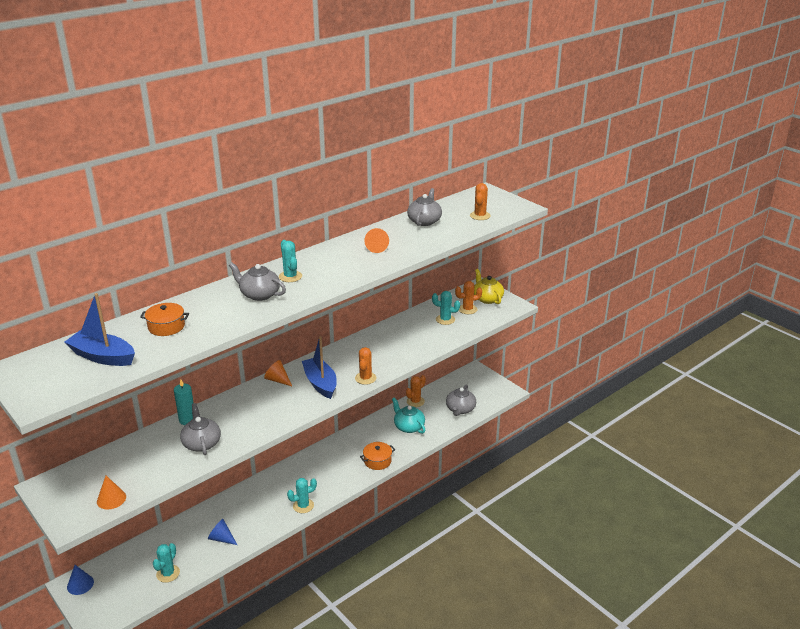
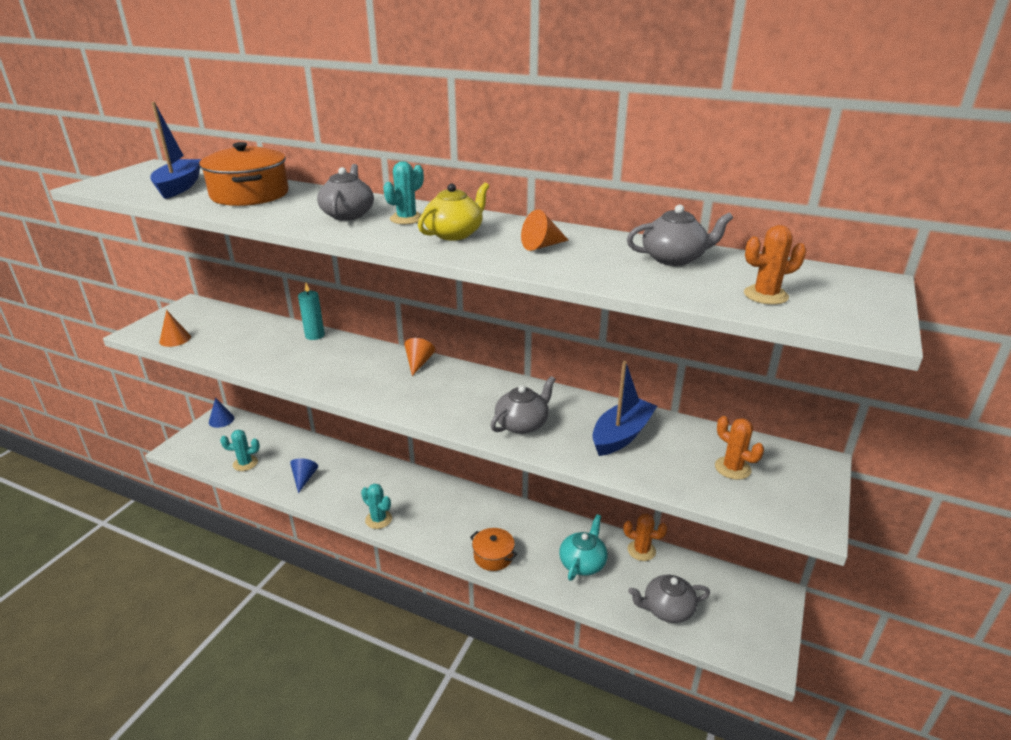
camera: 65 degrees right, 0 degrees up
orange pot [140,303,189,336] -> orange pot [199,142,289,206], size x1.77
grey teapot [180,403,221,455] -> grey teapot moved to [490,376,556,434]
blue boat [302,336,337,399] -> blue boat moved to [592,361,657,456]
orange cactus [355,347,376,385] -> none
turquoise cactus [432,291,460,325] -> none
yellow teapot [474,269,504,304] -> yellow teapot moved to [418,182,489,240]

